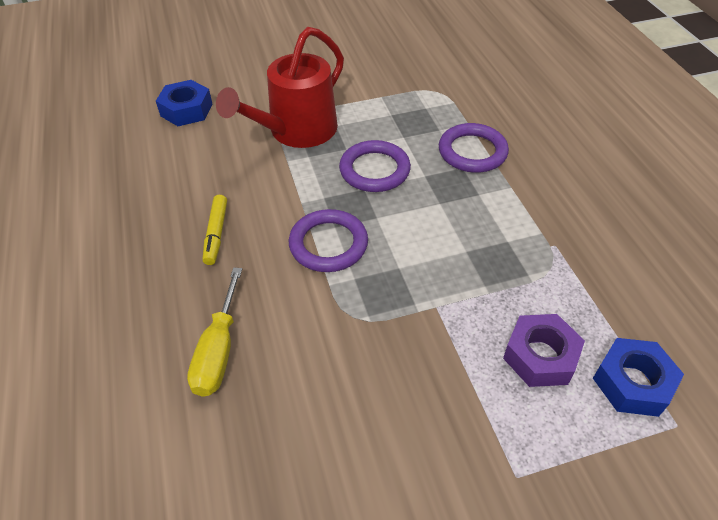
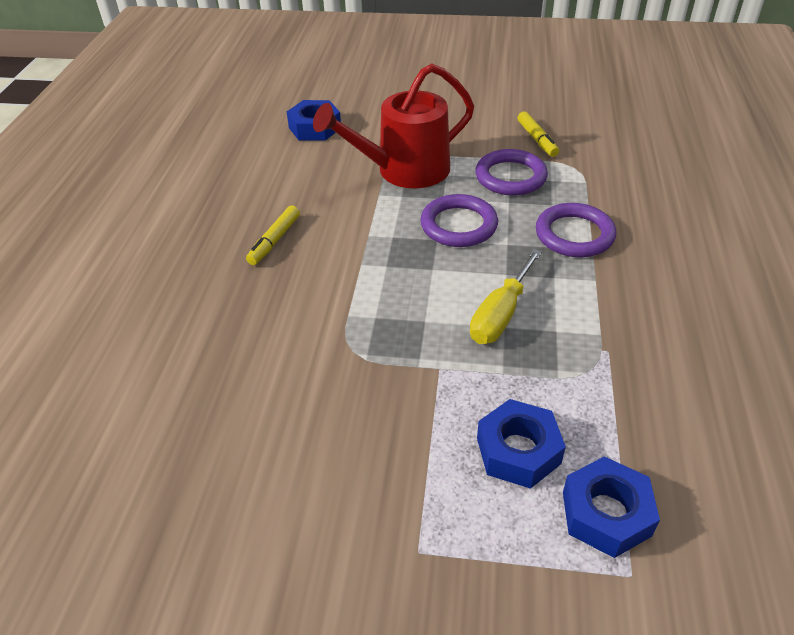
camera: 25 degrees right, 5 degrees down
yellow screwdriver [187,267,242,397] -> yellow screwdriver moved to [470,249,542,344]
purple ring [289,209,368,272] -> purple ring moved to [475,149,548,196]
purple nut [503,314,585,387] -> blue nut [477,399,566,489]
none -> yellow marker [518,111,559,157]

